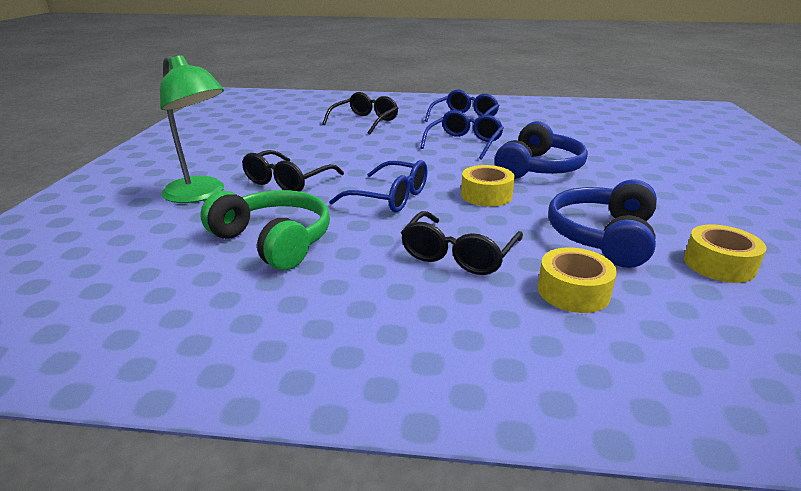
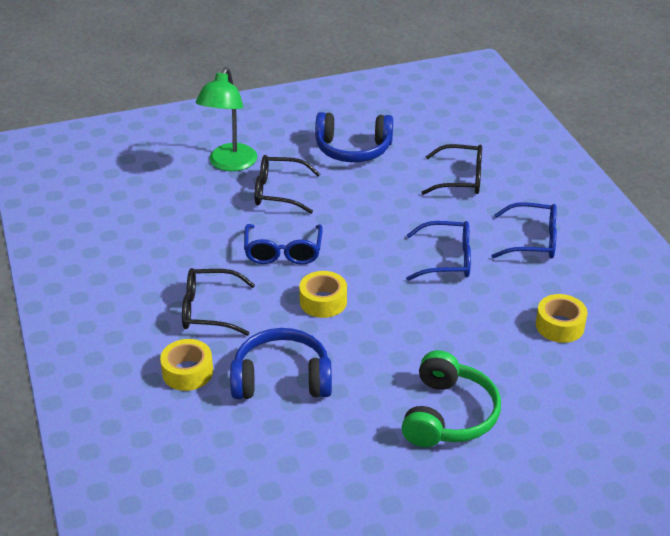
camera: 65 degrees right, 10 degrees up
green headphones [200,190,330,270] -> green headphones moved to [402,350,501,447]
blue headphones [495,121,588,179] -> blue headphones moved to [315,112,393,162]
yellow tape [684,224,766,283] -> yellow tape moved to [536,294,588,343]

